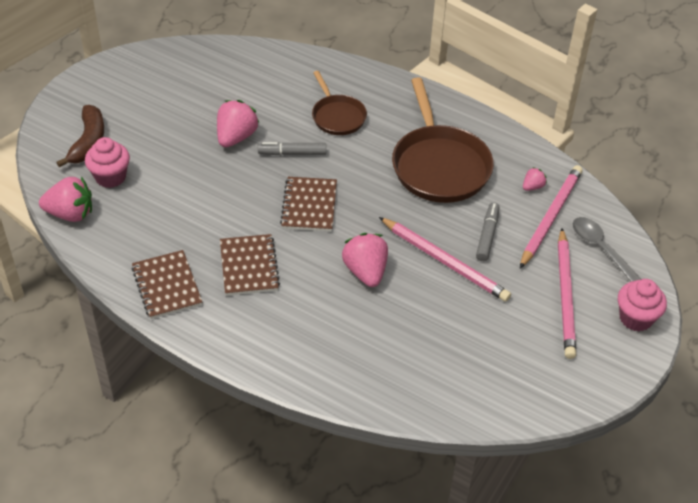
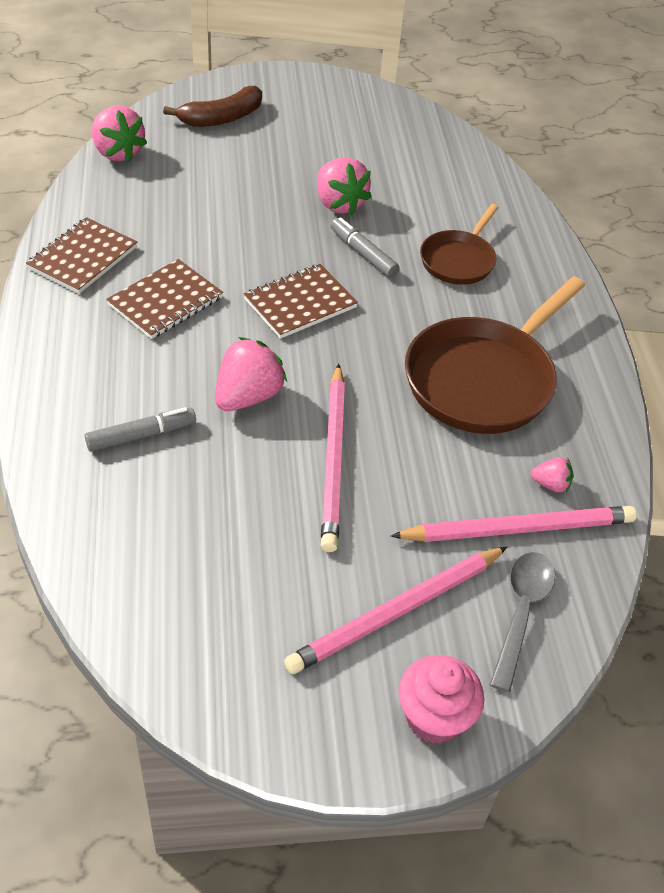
camera: 50 degrees right, 0 degrees up
pink cupcake [85,137,130,188] -> none
pink strawberry [217,100,259,147] -> pink strawberry turned 75 degrees clockwise [317,157,372,216]
grey marker [476,202,500,261] -> grey marker moved to [85,407,196,452]

